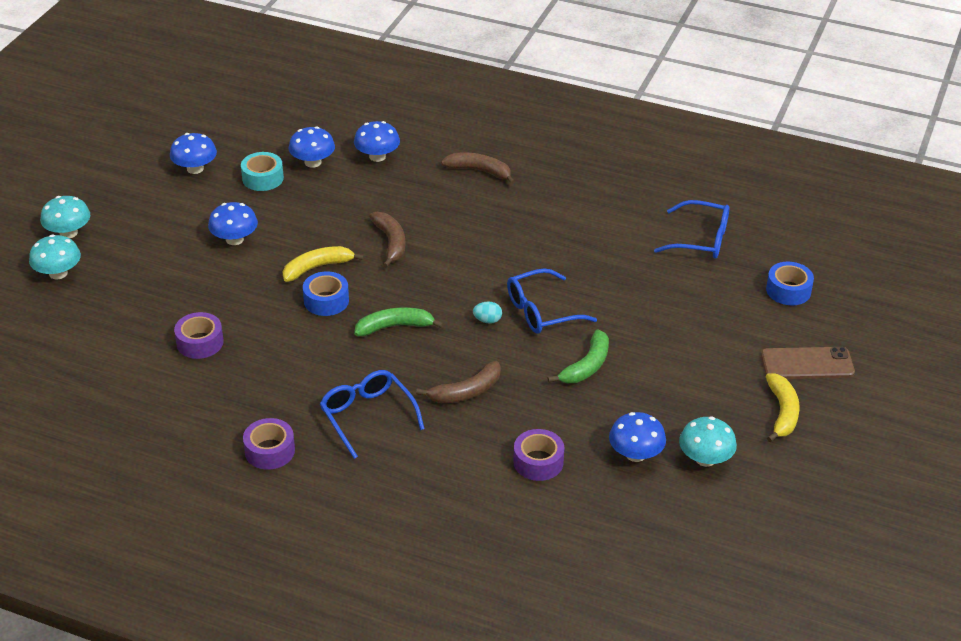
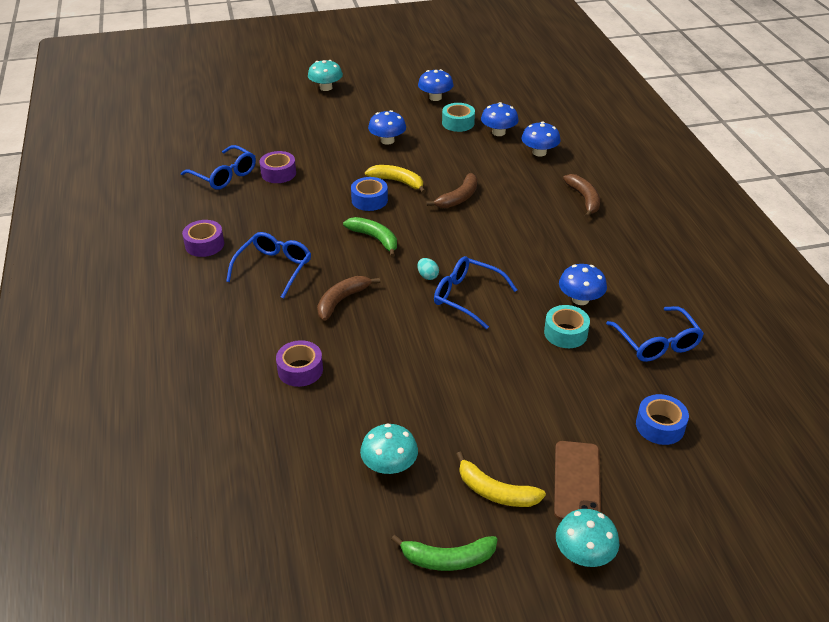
camera: 55 degrees right, 0 degrees up
turquoise mushroom [29,235,81,279] -> turquoise mushroom moved to [556,509,619,567]
brown banana [416,361,501,403] -> brown banana turned 105 degrees clockwise [317,276,380,321]
green banana [548,329,609,383] -> green banana moved to [391,535,498,571]
blue mushroom [609,412,666,462] -> blue mushroom moved to [559,264,607,305]
brown phone [761,347,855,379] -> brown phone turned 45 degrees clockwise [554,441,601,520]
yellow banana [765,373,800,442] -> yellow banana turned 60 degrees clockwise [456,451,546,507]
none -> blue glasses [181,145,256,190]
none -> turquoise tape [544,305,590,348]

